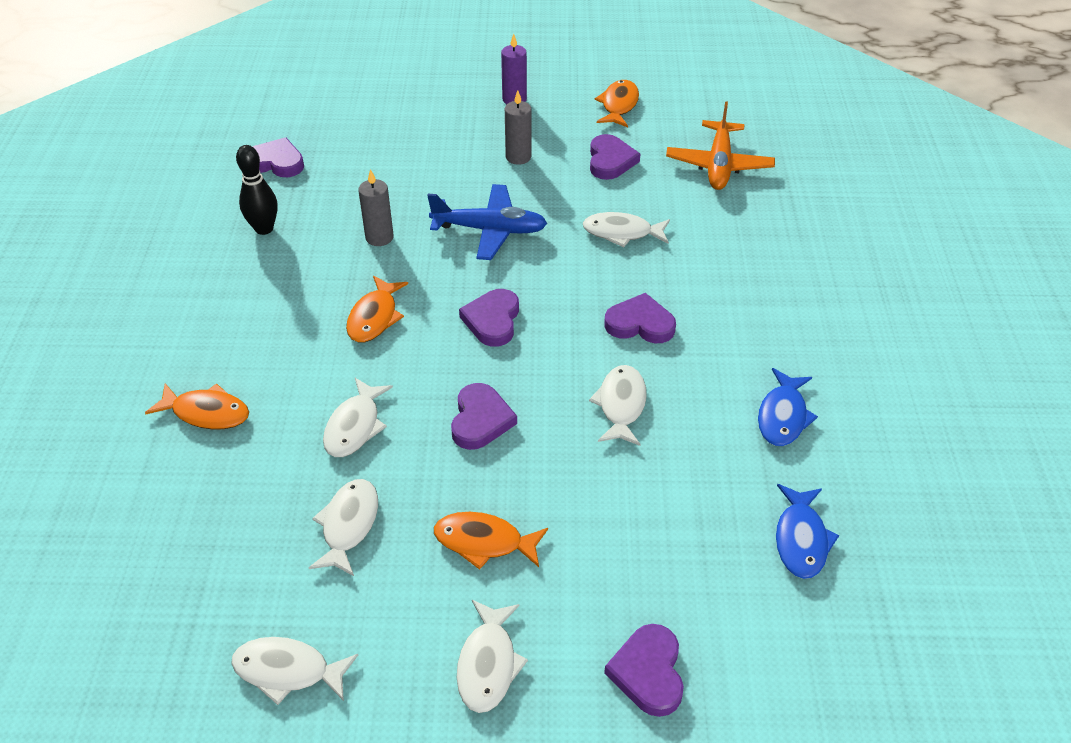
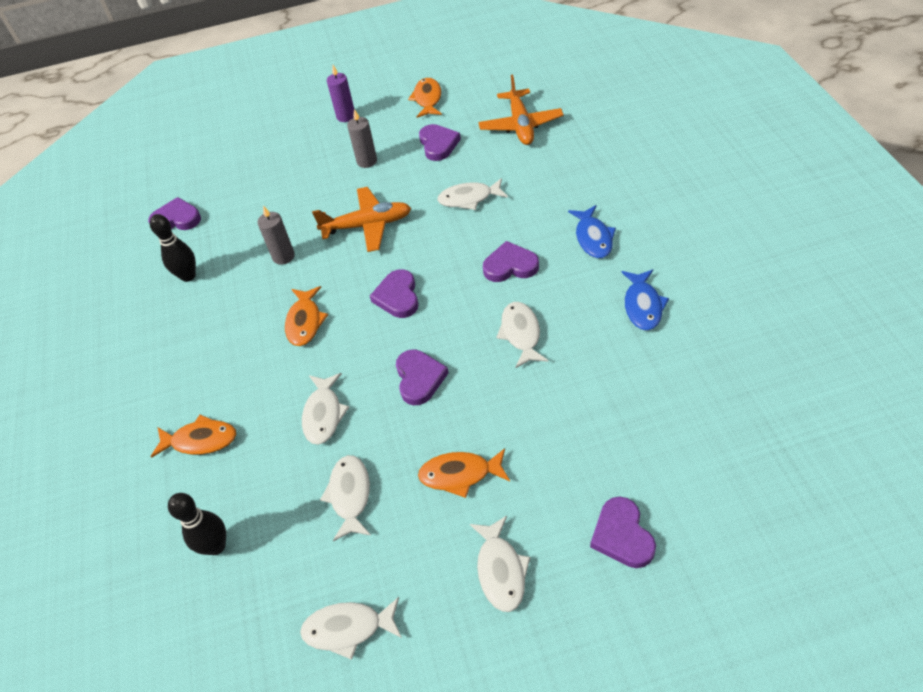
camera: 10 degrees left, 5 degrees up
blue plane [427,184,547,260] -> orange plane [312,187,411,252]
blue fish [776,484,839,579] -> blue fish moved to [568,205,616,258]
none -> black bowling pin [168,493,226,555]

